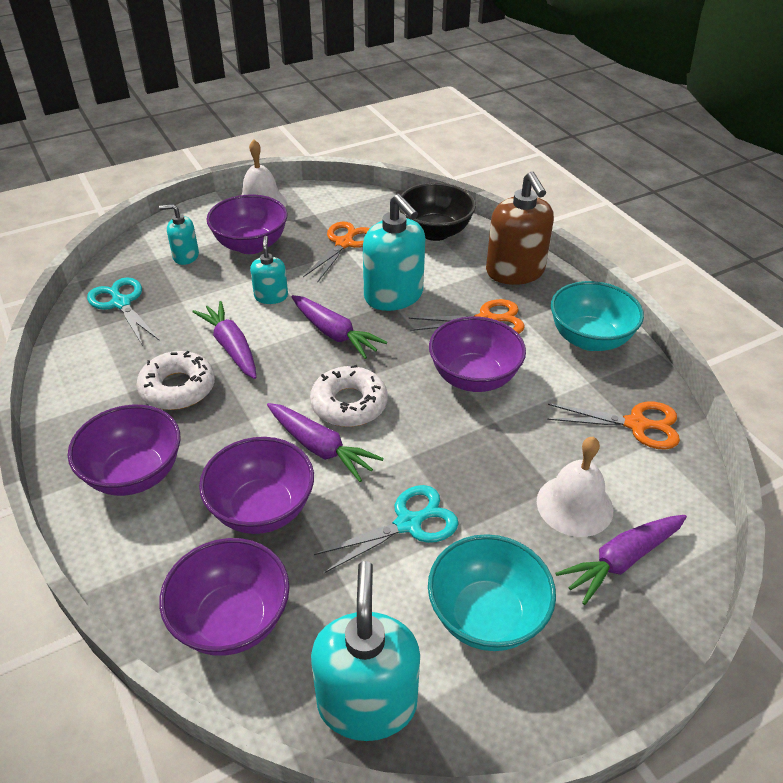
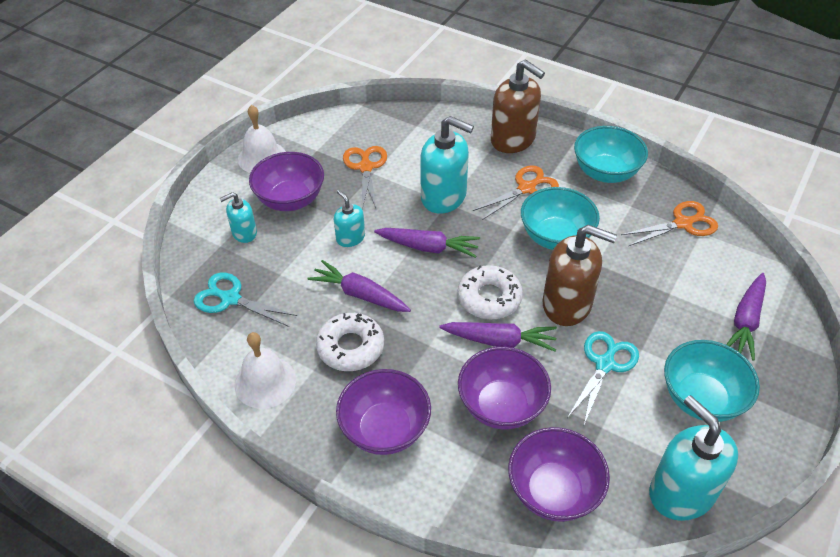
camera: 30 degrees left, 5 degrees up
black bowl [399,183,476,241] -> none
purple bowl [429,316,526,392] -> turquoise bowl [521,187,600,250]
white bell [537,437,613,537] -> white bell moved to [234,332,296,409]
none -> brown soap dispenser [543,225,617,326]

